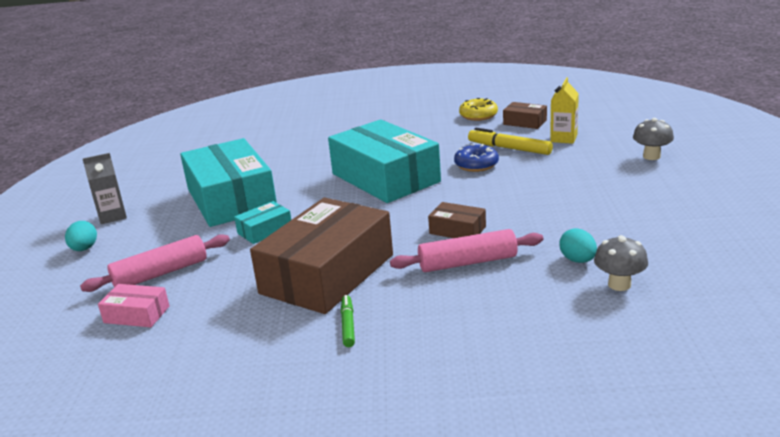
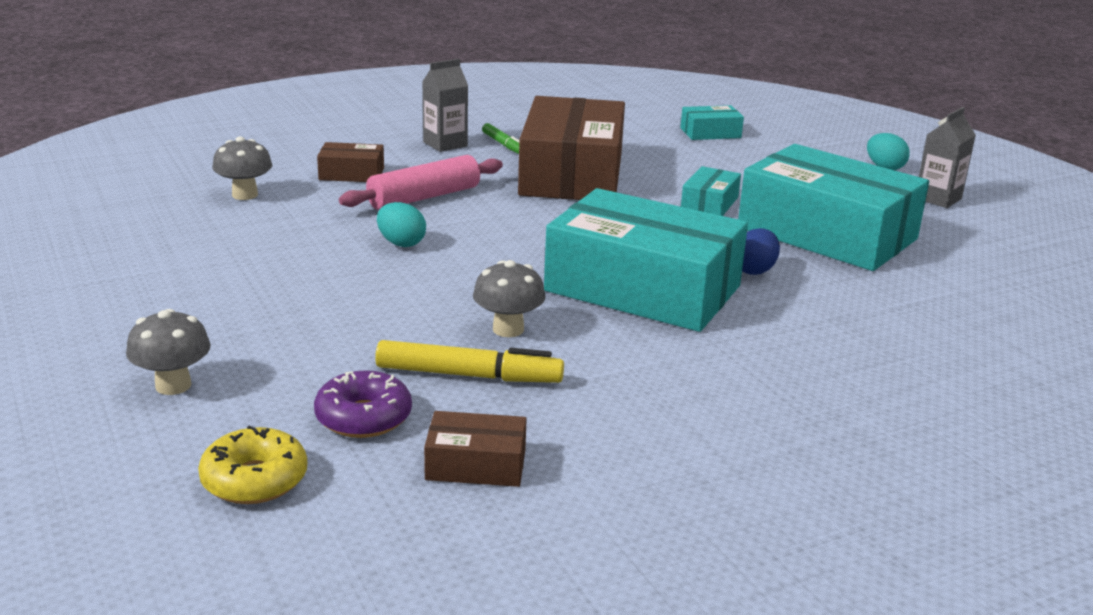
camera: 150 degrees right, 0 degrees up
pink rolling pin [80,234,230,292] -> none
pink box [98,284,169,327] -> turquoise box [680,105,744,140]
brown box [428,202,486,238] -> brown box moved to [317,142,384,182]
blue donut [454,144,499,172] -> grey mushroom [473,260,546,337]
yellow donut [459,98,498,121] -> yellow donut moved to [198,426,307,504]
yellow carton [550,77,579,144] -> purple donut [314,370,412,438]
turquoise egg [559,228,597,263] -> turquoise egg moved to [377,202,426,247]
none -> grey carton [422,59,468,152]
none -> blue egg [742,228,780,275]

